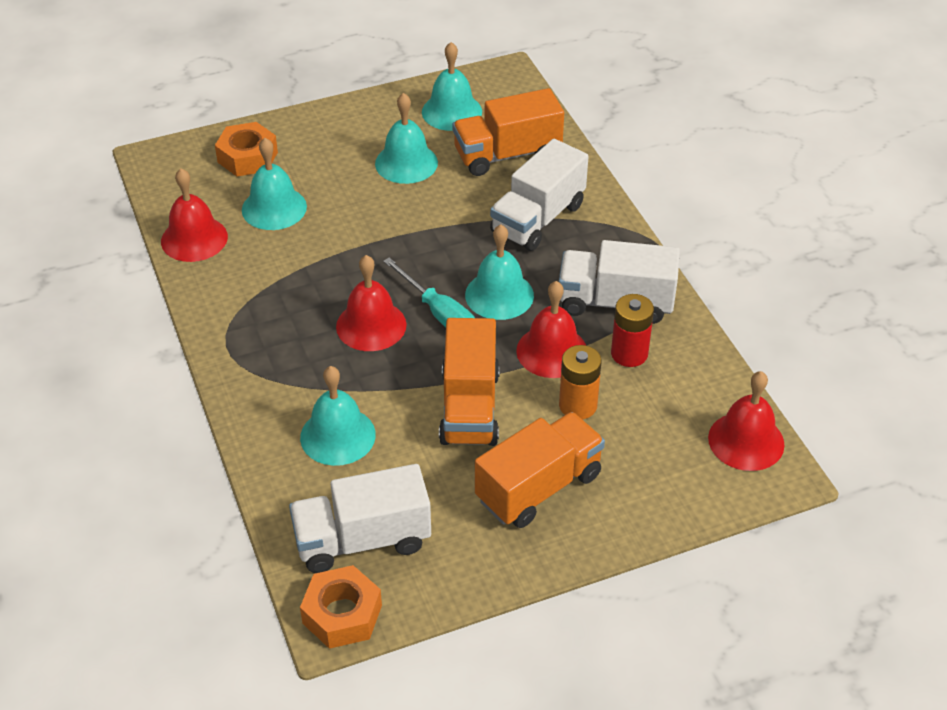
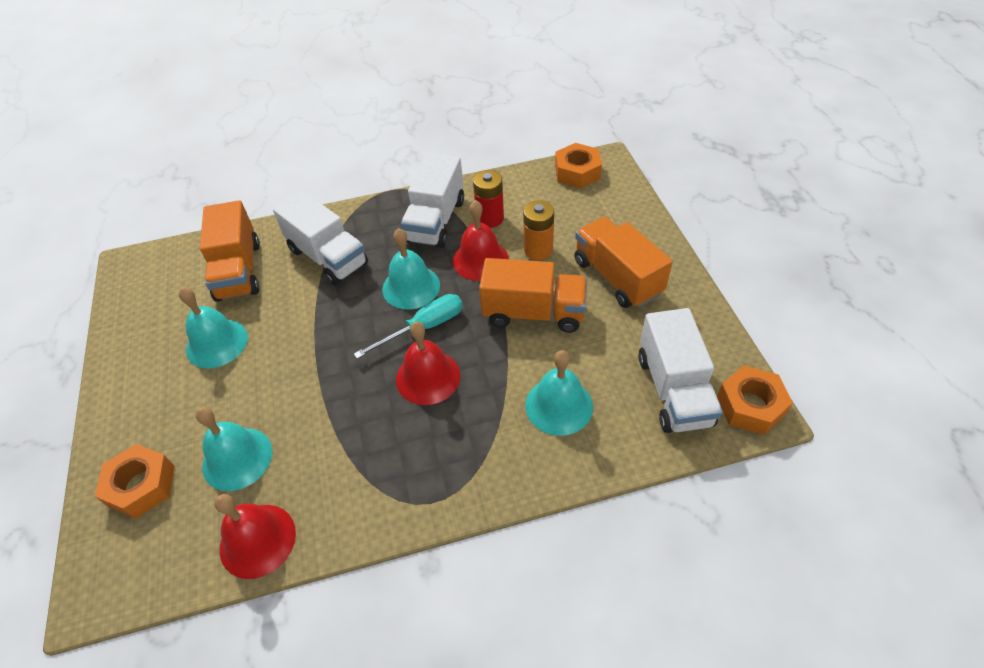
camera: 80 degrees left, 5 degrees up
turquoise bell [422,42,482,131] -> none
red bell [708,371,785,471] -> orange nut [555,143,602,189]

